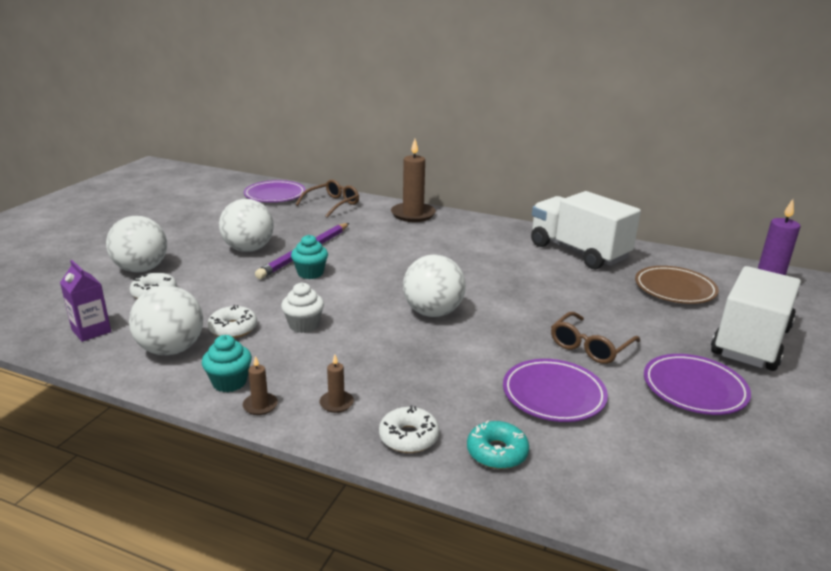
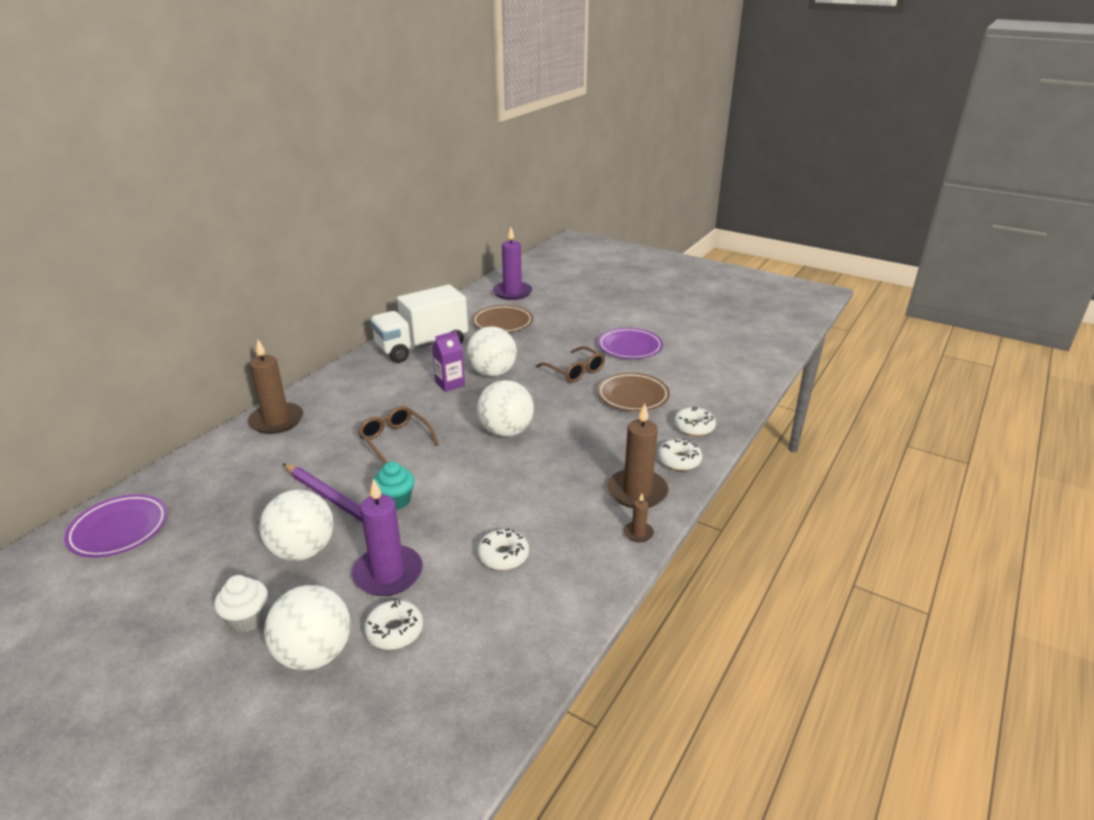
camera: 80 degrees left, 5 degrees up
purple carton [60,260,111,342] -> purple carton moved to [432,331,465,392]
white ball [129,286,203,355] -> white ball moved to [466,326,517,377]
turquoise cupcake [202,335,252,392] -> none
white cupcake [281,282,324,333] -> white cupcake moved to [214,575,268,633]
brown glasses [296,179,359,218] -> brown glasses moved to [357,406,439,464]
brown candle [319,355,354,413] -> brown candle [607,403,668,508], size x2.16
turquoise donut [467,420,529,469] -> white donut [674,406,716,436]
purple plate [503,359,608,422] -> brown plate [597,373,670,411]
white truck [711,266,801,371] -> none
none -> purple candle [352,478,423,596]

